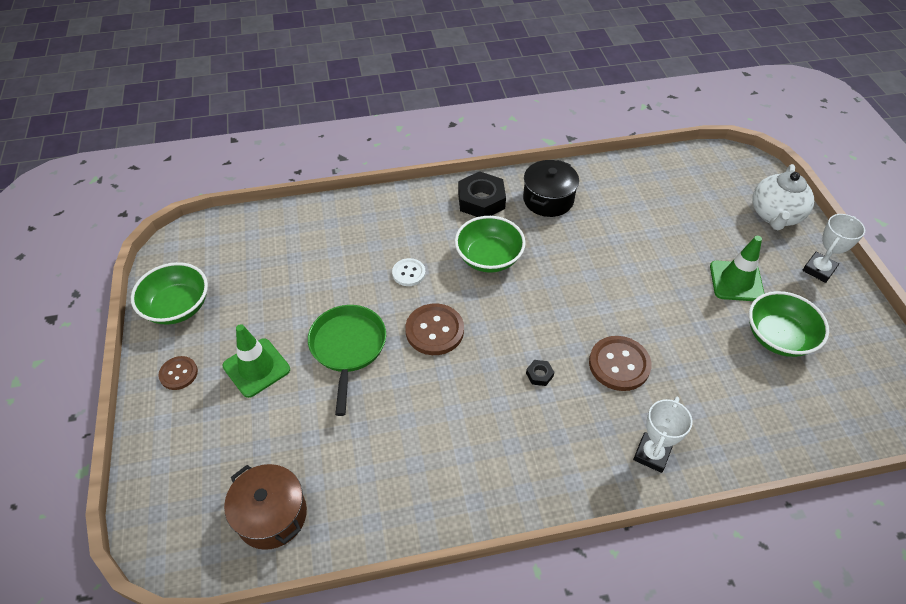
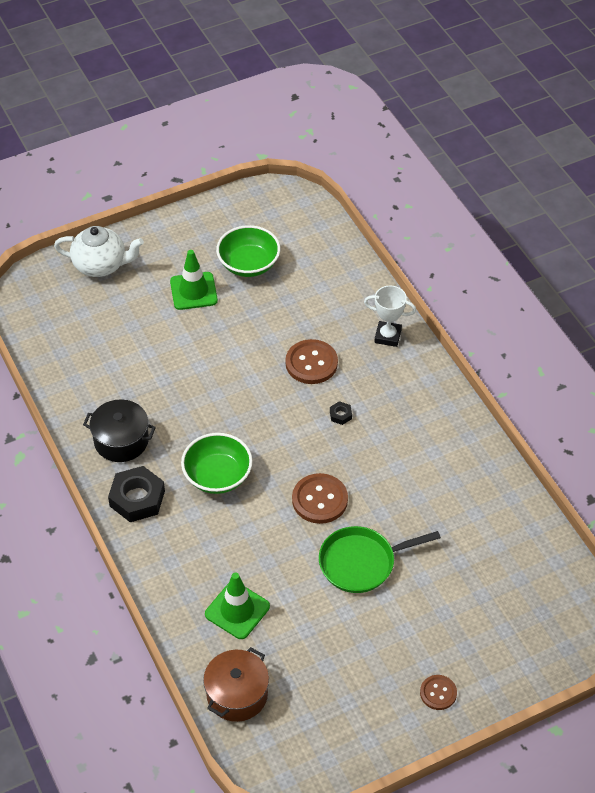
camera: 105 degrees left, 0 degrees up
green bowl [131,262,208,325] -> none
green traffic cone [222,324,290,398] -> green traffic cone moved to [205,573,270,639]
brown pot [224,464,307,550] -> brown pot moved to [203,647,269,722]
white button [392,258,426,286] -> none
white trophy [802,214,865,283] -> none

